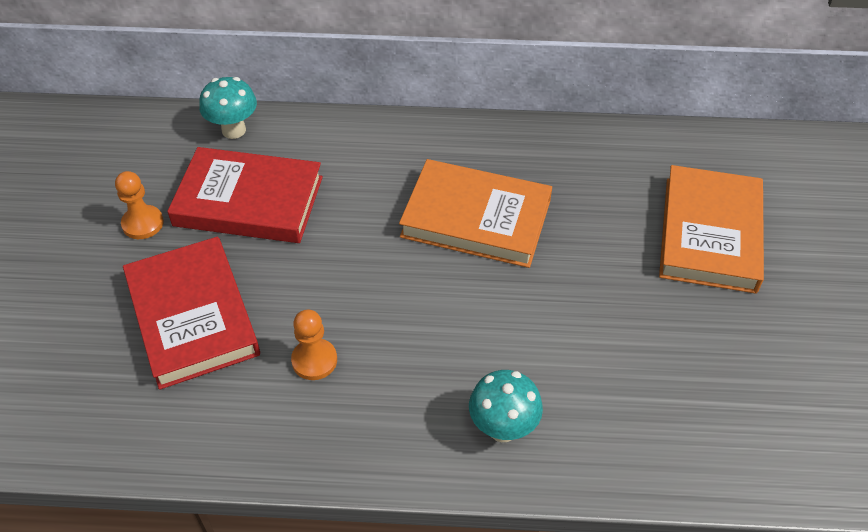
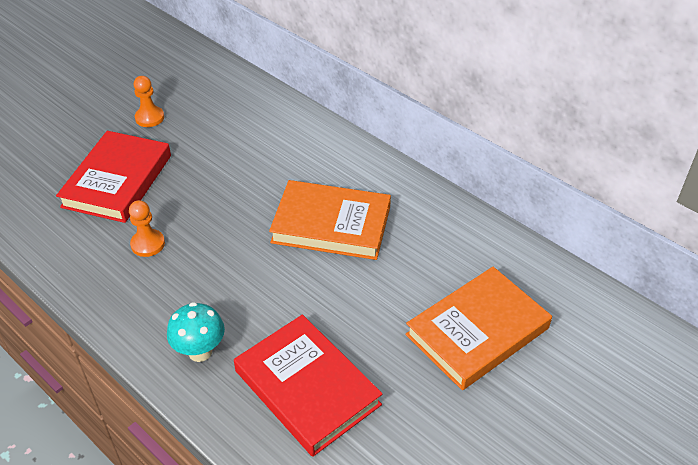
camera: 40 degrees right, 5 degrees down
red book [167,147,323,243] -> red book moved to [234,315,383,457]
turquoise mushroom [199,77,257,139] -> none
orange book [399,159,552,268] -> orange book turned 45 degrees counterclockwise [269,180,391,260]

